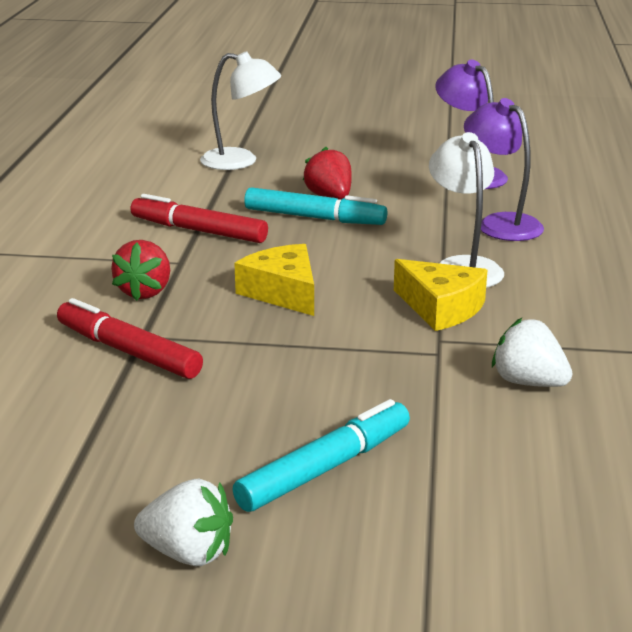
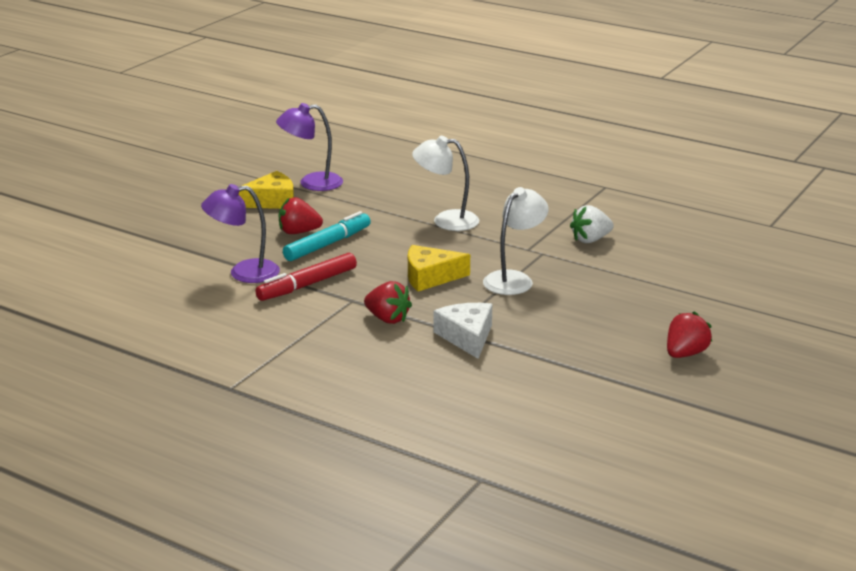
camera: 65 degrees left, 0 degrees up
red marker [57,298,203,379] -> white cheese [434,303,492,359]
white strawberry [134,479,233,566] -> red strawberry [667,311,712,358]
white lamp [200,51,281,170] -> white lamp moved to [483,187,548,295]
turquoise marker [232,399,410,512] -> none
yellow cheese [394,259,487,331] -> yellow cheese moved to [239,171,294,209]
purple lamp [464,98,544,241] -> purple lamp moved to [201,184,280,283]

